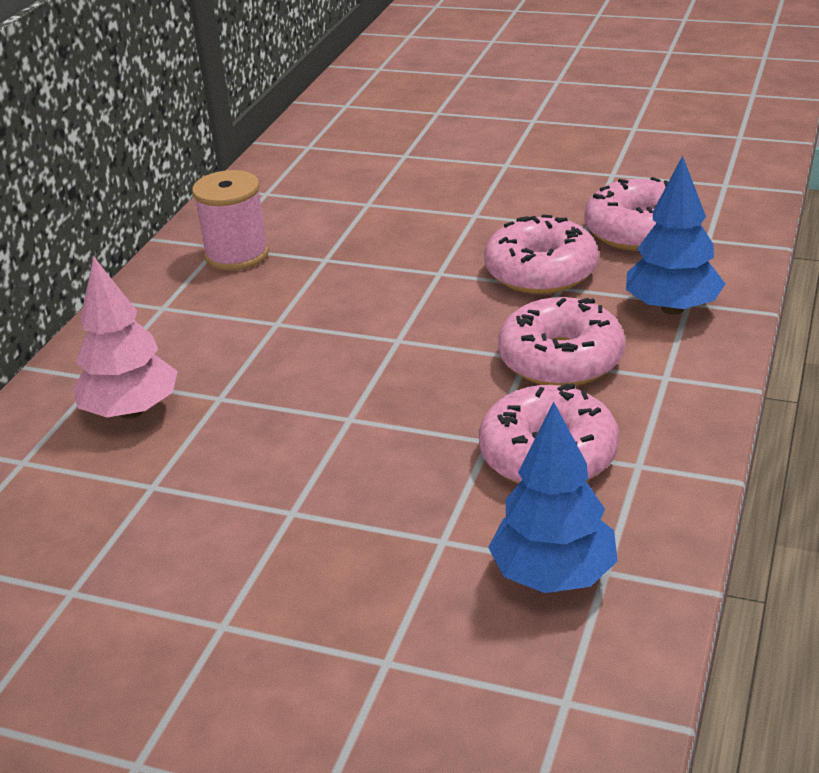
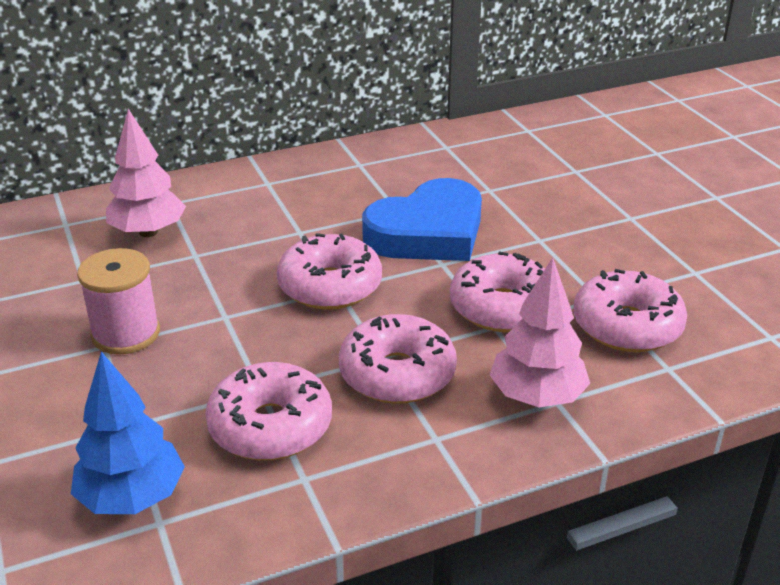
camera: 45 degrees right, 0 degrees up
pink spool [192,170,269,271] -> pink spool moved to [77,248,160,355]
blue tree [626,155,725,315] -> pink tree [489,258,590,407]
none -> pink donut [277,233,382,310]
none -> blue heart [362,178,482,261]

